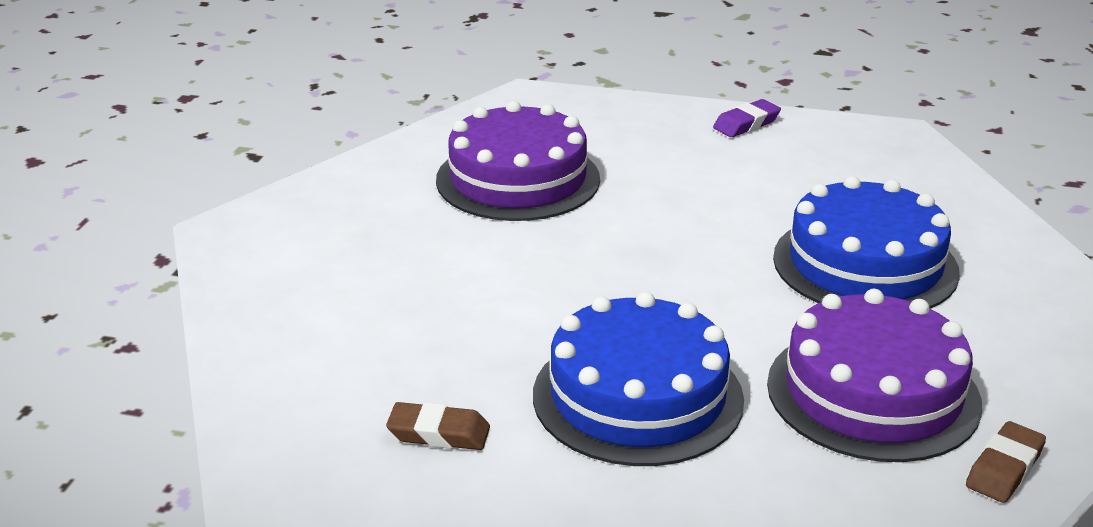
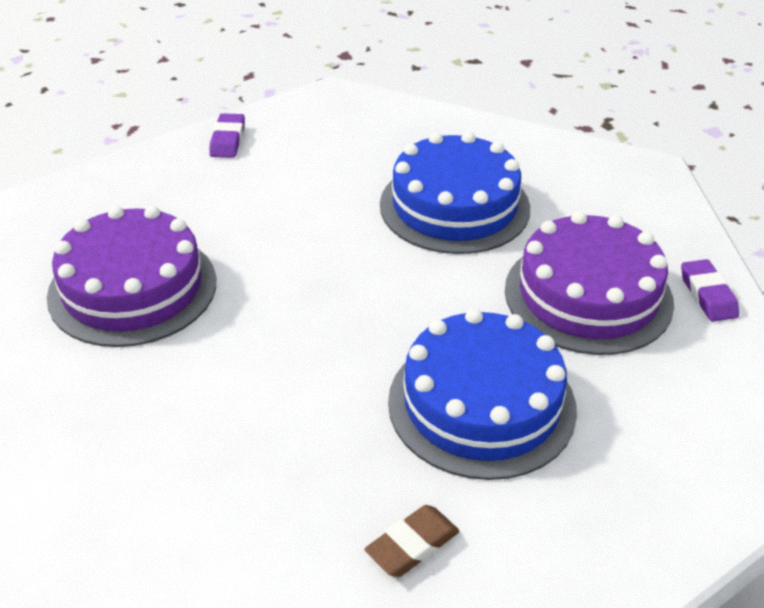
camera: 50 degrees left, 10 degrees up
brown eraser [966,421,1046,503] -> purple eraser [681,259,739,322]

